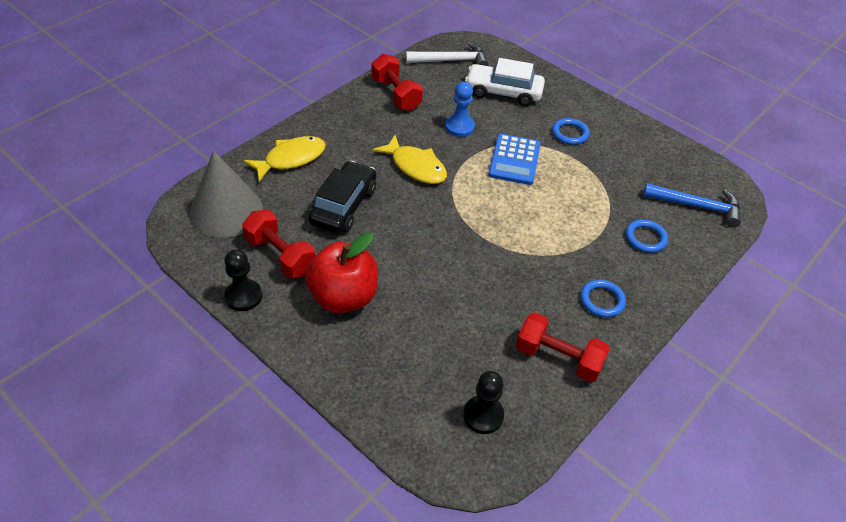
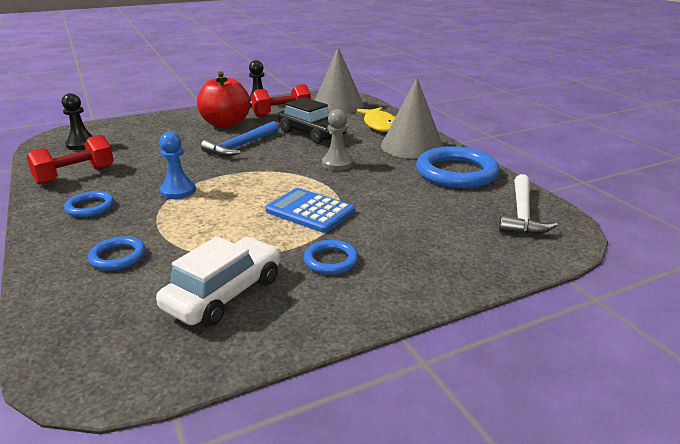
camera: 115 degrees right, 20 degrees down
red dumbbell [372,54,423,111] -> blue ring [416,146,499,188]
yellow fish [372,135,447,184] -> grey pawn [322,109,353,171]
blue pawn [445,82,475,137] -> blue pawn moved to [159,132,196,199]
white car [465,58,545,106] -> white car moved to [156,236,281,326]
blue hammer [643,183,741,228] -> blue hammer moved to [201,121,279,156]
none -> grey cone [381,78,443,159]

